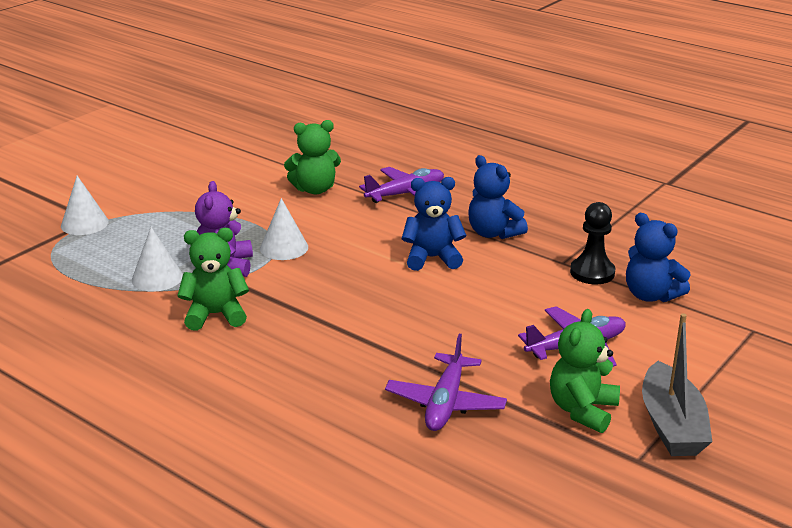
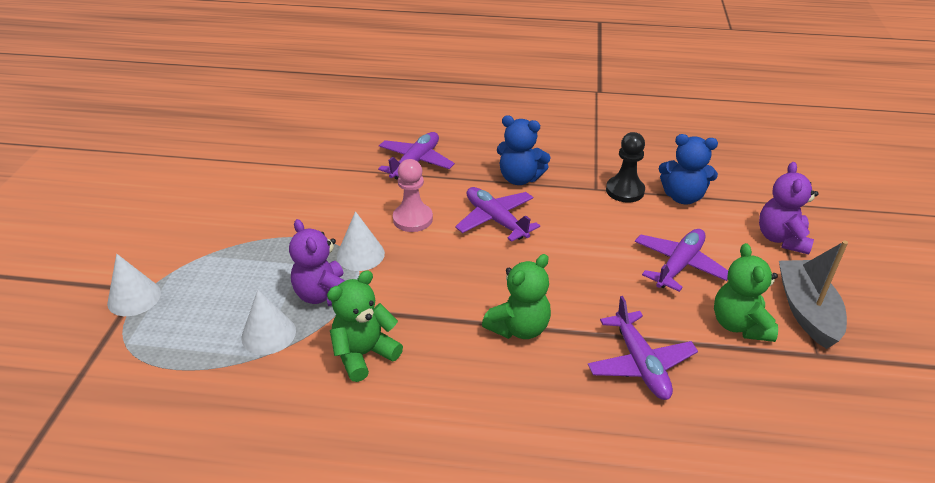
camera: 30 degrees left, 10 degrees up
green teddy bear [284,120,341,195] -> green teddy bear moved to [482,254,551,339]
blue teddy bear [402,177,466,271] -> purple plane [455,187,540,242]
grey boat [642,313,712,456] -> grey boat turned 150 degrees counterclockwise [779,240,848,349]
none -> pink pawn [393,159,433,232]
none -> purple teddy bear [759,162,818,255]

